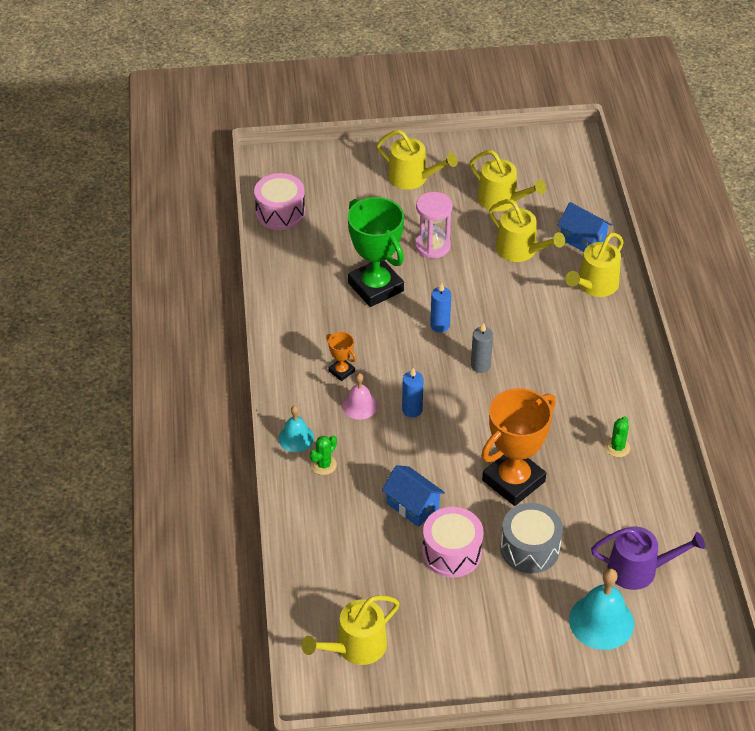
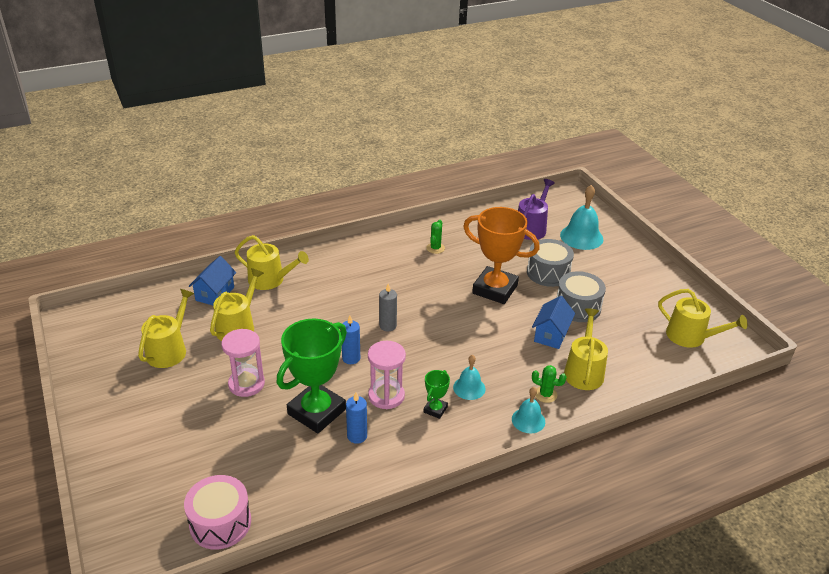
camera: 110 degrees left, 10 degrees down
orange trophy [326,332,356,381] -> green trophy [424,370,450,419]
pink bell [342,373,377,420] -> turquoise bell [453,355,486,400]
yellow watering can [376,130,458,190] -> yellow watering can moved to [564,308,608,390]
blue candle [402,368,424,418] -> blue candle moved to [346,392,367,444]
pink drum [422,507,484,577] -> grey drum [557,271,606,322]
purple watering can [591,526,705,590] -> purple watering can turned 45 degrees clockwise [518,179,555,240]
green cactus [605,416,630,457] -> green cactus turned 75 degrees counterclockwise [426,220,445,254]
none -> pink hourglass [368,341,406,409]

